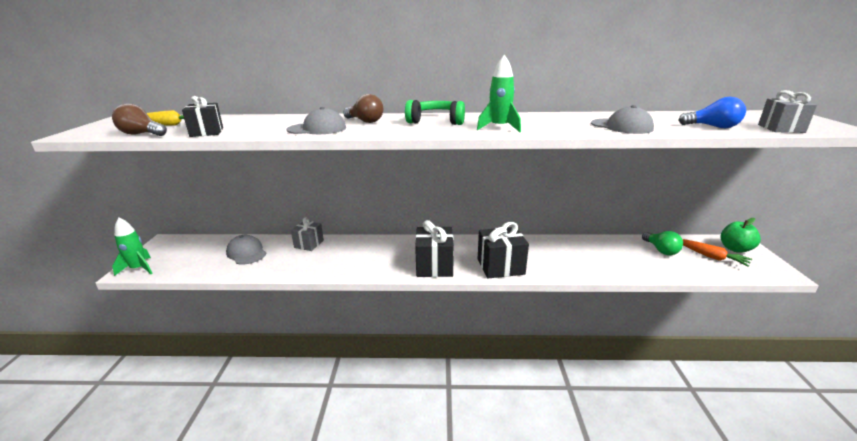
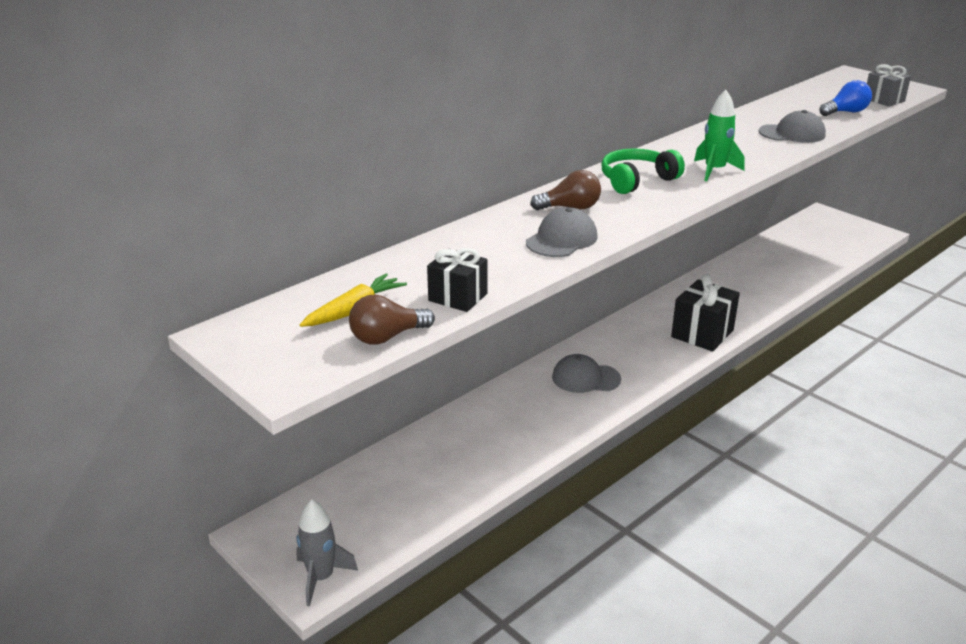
camera: 45 degrees left, 5 degrees up
green rocket [112,218,153,276] -> grey rocket [296,499,358,606]
grey cap [226,235,266,265] -> grey cap moved to [552,354,621,393]
grey gift [291,217,324,251] -> none
black gift [415,220,454,277] -> none
green light bulb [642,231,683,255] -> none
orange carrot [682,239,752,267] -> none
green apple [721,218,761,253] -> none

